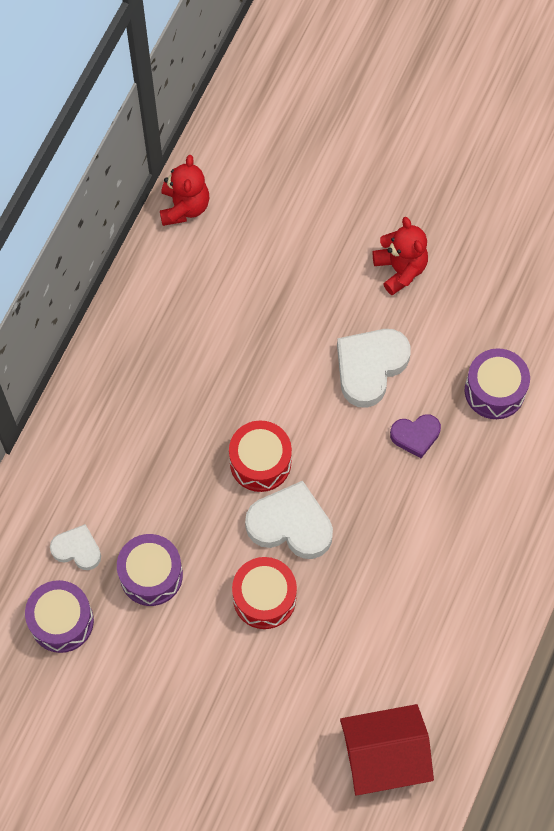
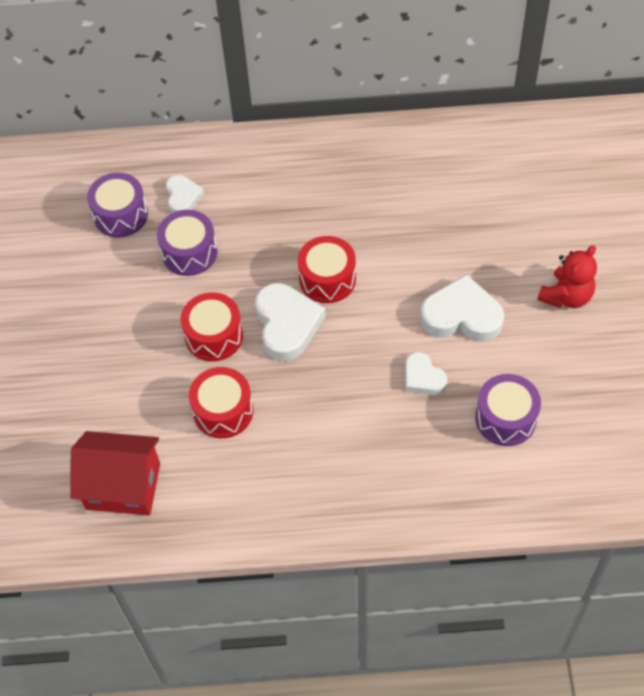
camera: 65 degrees right, 10 degrees down
red teddy bear [160,155,209,226] -> none
red house [340,704,434,796] -> red house turned 45 degrees counterclockwise [70,431,160,515]
purple heart [390,414,441,458] -> white heart [405,352,447,395]
none -> red drum [189,367,253,438]

